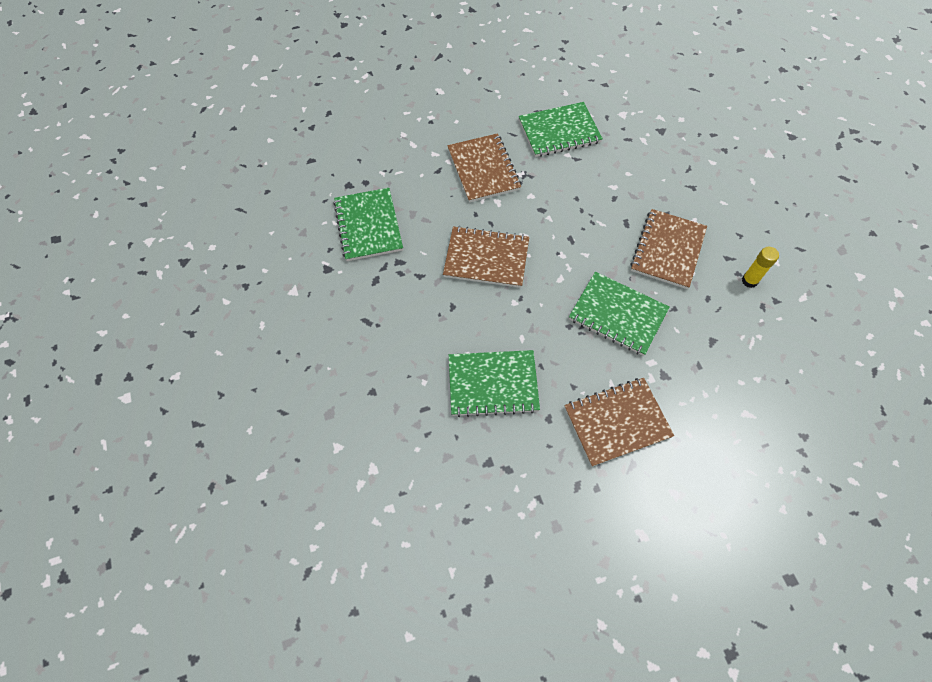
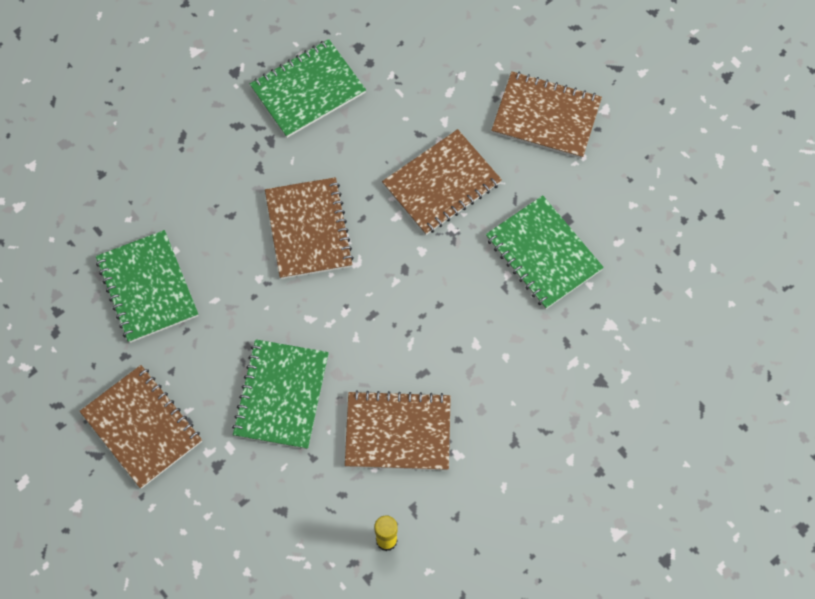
camera: 70 degrees right, 5 degrees up
none -> brown notebook [491,71,602,159]

